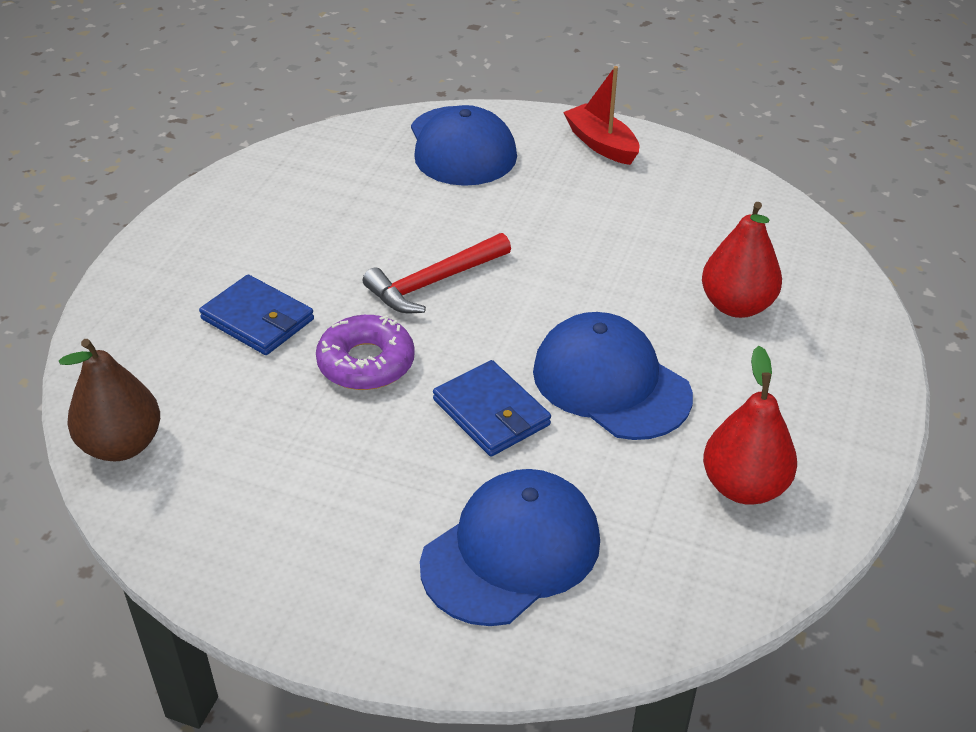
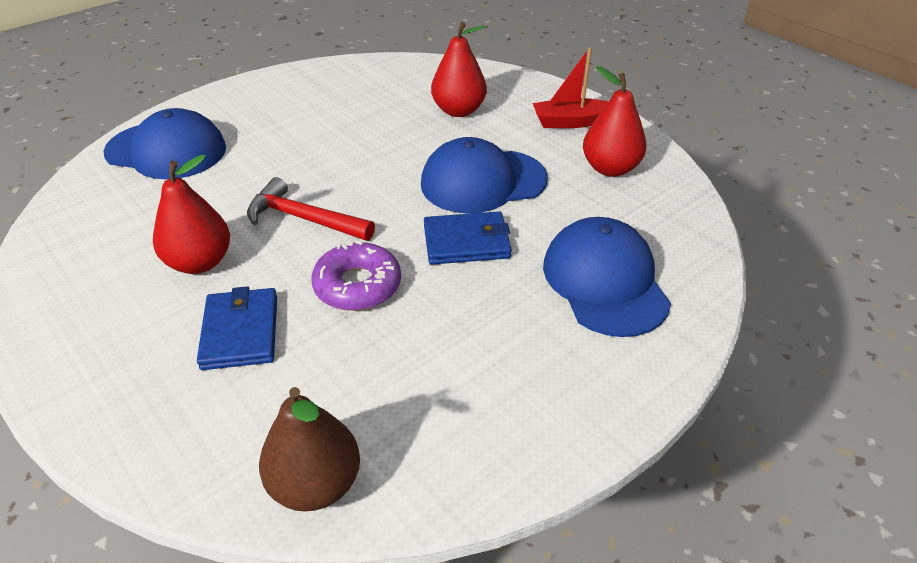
camera: 60 degrees left, 0 degrees up
blue wallet [199,275,314,355] -> blue wallet turned 75 degrees counterclockwise [197,286,277,370]
red hammer [363,233,511,313] -> red hammer turned 120 degrees clockwise [247,177,375,241]
red boat [563,66,639,165] -> red boat moved to [533,47,608,128]
none -> red pear [153,155,230,274]

